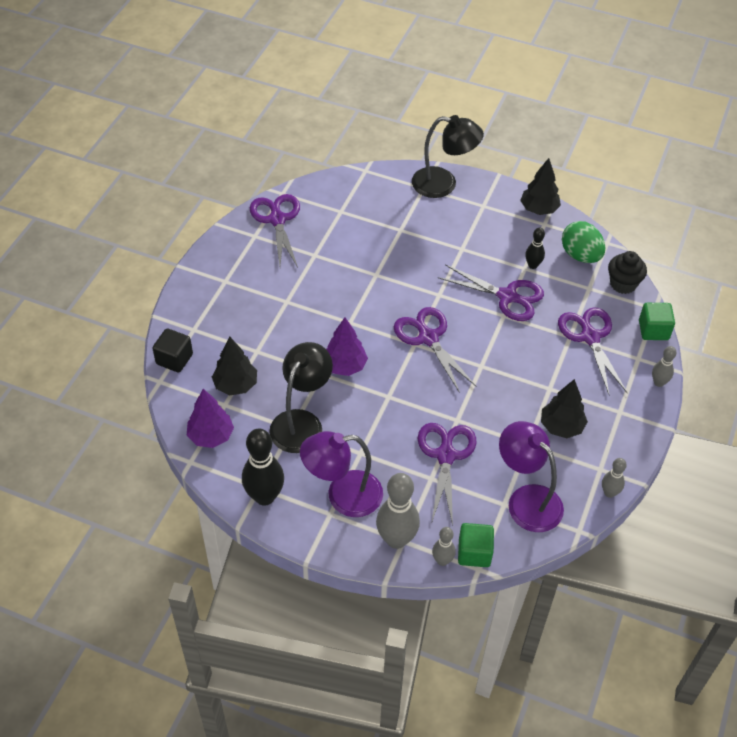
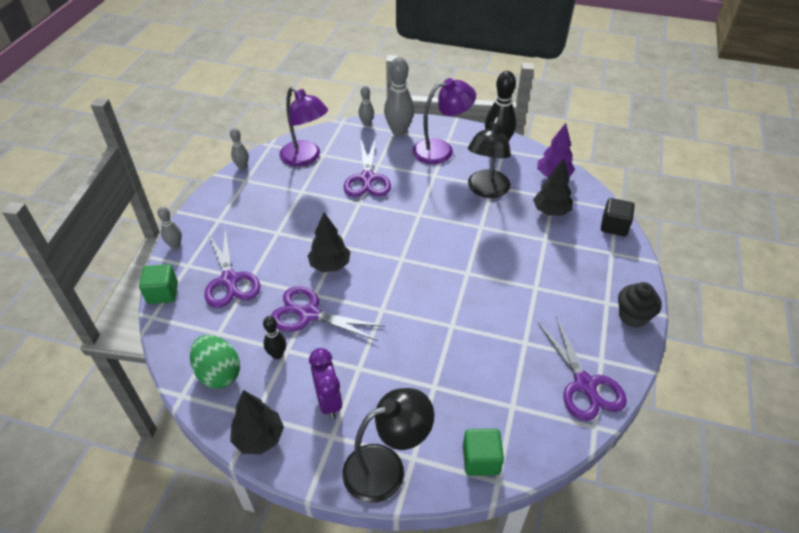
camera: 175 degrees right, 5 degrees down
purple tree [326,317,368,376] -> none
purple scissors [394,307,476,393] -> none
black lamp [412,115,484,198] -> black lamp turned 150 degrees clockwise [342,388,434,503]
green cube [458,523,494,567] -> green cube moved to [463,429,504,476]
black tree [541,379,588,438] -> black tree moved to [308,212,350,272]
black cupcake [608,251,647,294] -> black cupcake moved to [618,282,662,328]
none -> purple clock [309,348,343,419]

